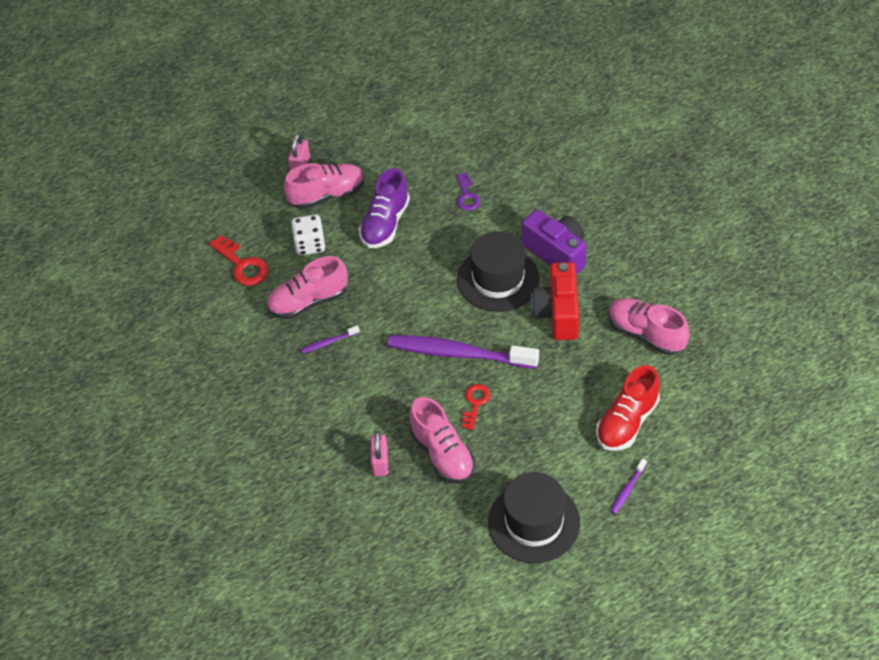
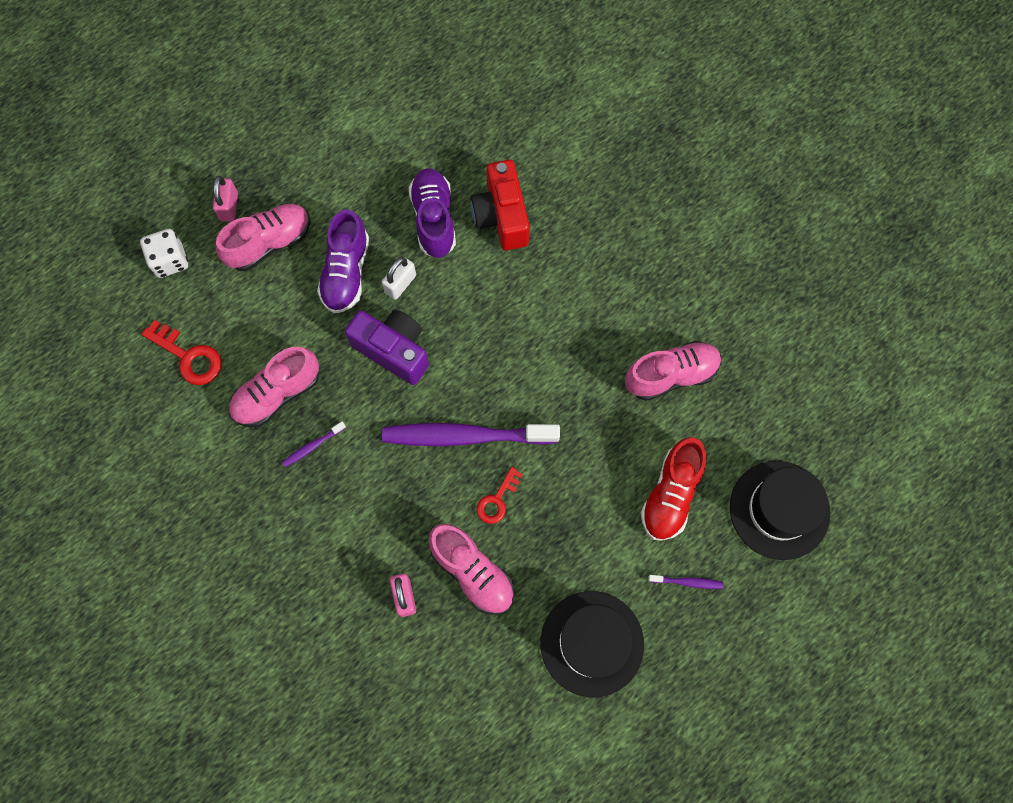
camera: 15 degrees left, 20 degrees up
white dice [291,215,326,255] -> white dice moved to [140,229,188,278]
purple key [457,173,480,211] -> purple shoe [409,168,456,258]
black hat [457,231,540,312] -> black hat moved to [730,461,831,560]
red key [462,384,491,430] -> red key turned 150 degrees counterclockwise [476,467,523,524]
purple camera [522,209,587,275] -> purple camera moved to [345,310,429,385]
red camera [531,262,579,340] -> red camera moved to [471,160,530,250]
pink shoe [609,298,690,355] -> pink shoe turned 135 degrees clockwise [625,341,721,401]
purple toothbrush [611,458,647,514] -> purple toothbrush turned 105 degrees counterclockwise [648,575,724,589]
none -> white padlock [382,257,416,300]

